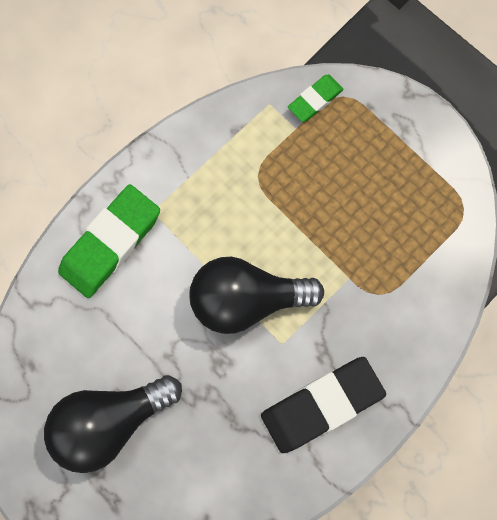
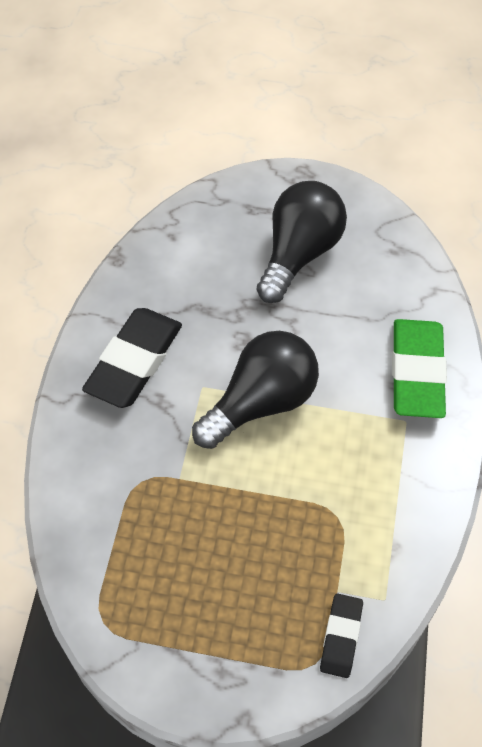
camera: 145 degrees right, 20 degrees down
green eraser [288,75,344,122] -> black eraser [320,594,363,678]

